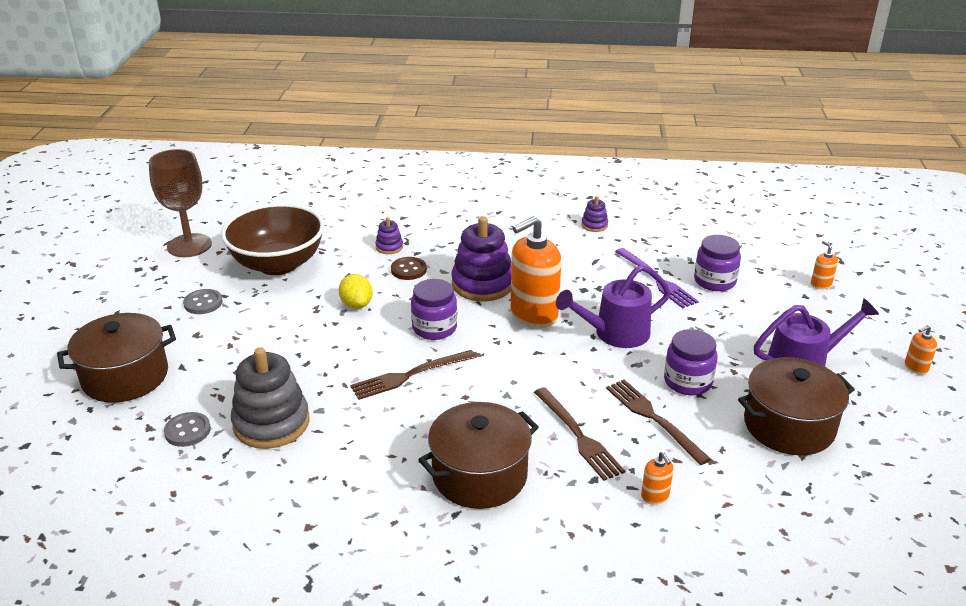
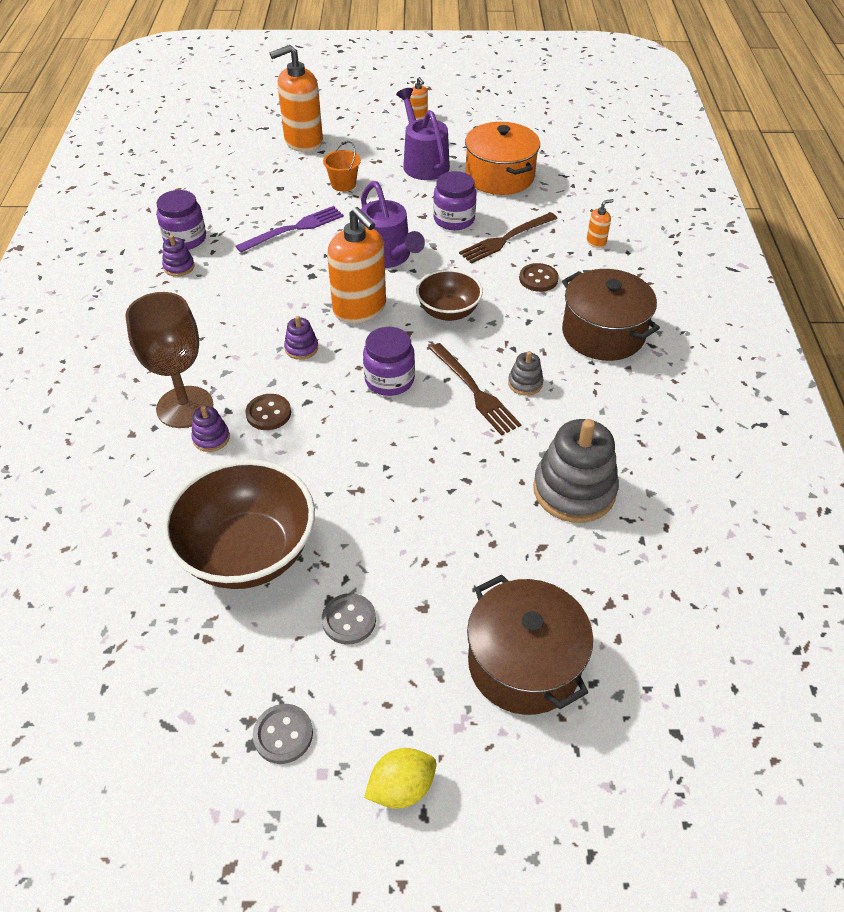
camera: 95 degrees left, 15 degrees up
brown goblet [149,149,212,257] -> brown goblet moved to [125,292,213,428]
grey button [164,412,211,447] -> grey button moved to [253,704,313,764]
yellow lemon [339,274,373,309] -> yellow lemon moved to [364,748,437,809]
purple stacking toy [452,216,511,301] -> purple stacking toy [284,316,318,360], size x0.47
brown fork [534,387,625,481] -> brown button [519,263,559,292]
purple jar [694,235,741,291] -> purple jar moved to [156,190,206,250]
brown pot [738,357,855,455] -> orange pot [465,122,540,195]
orange soap dispenser [811,241,838,289] -> orange soap dispenser [270,45,323,152], size x2.32
none -> orange bucket [323,141,361,192]
none -> brown bowl [416,269,483,321]
none -> grey stacking toy [508,351,544,396]

